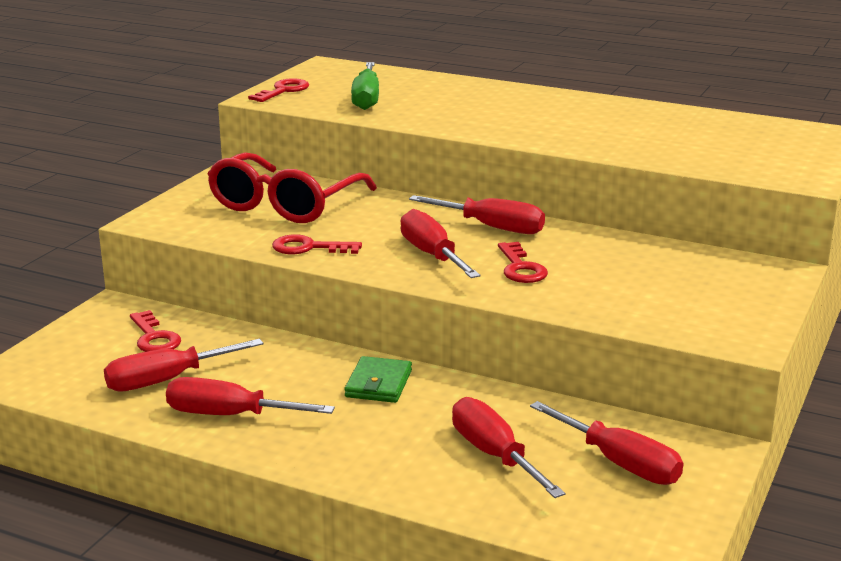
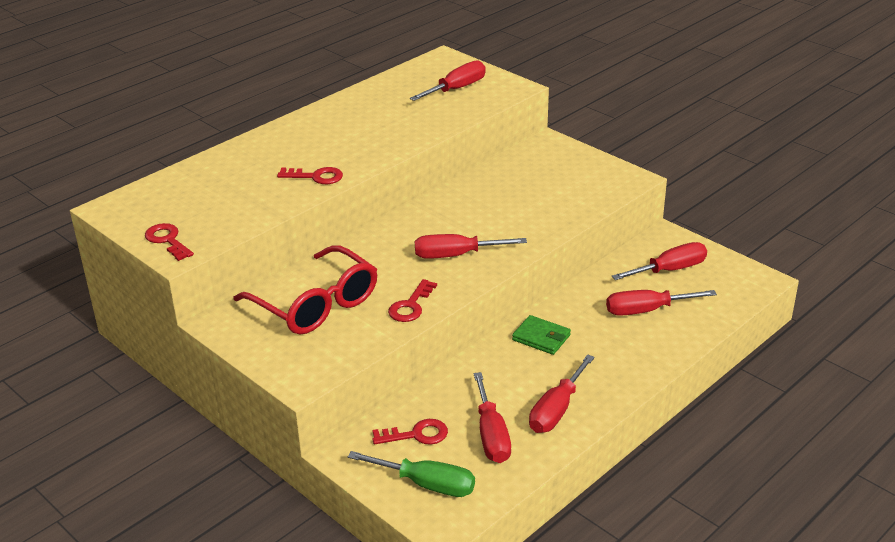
camera: 70 degrees left, 10 degrees up
green screwdriver [351,62,379,110] -> green screwdriver moved to [348,451,475,497]
red screwdriver [409,195,545,234] -> red screwdriver moved to [410,60,486,101]
red key [498,242,548,283] -> red key moved to [277,167,343,184]

